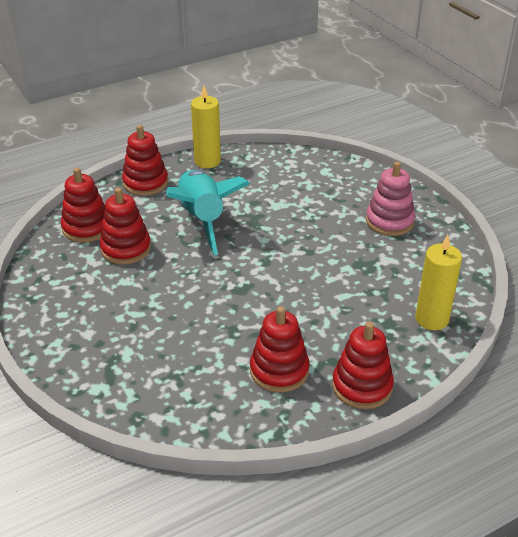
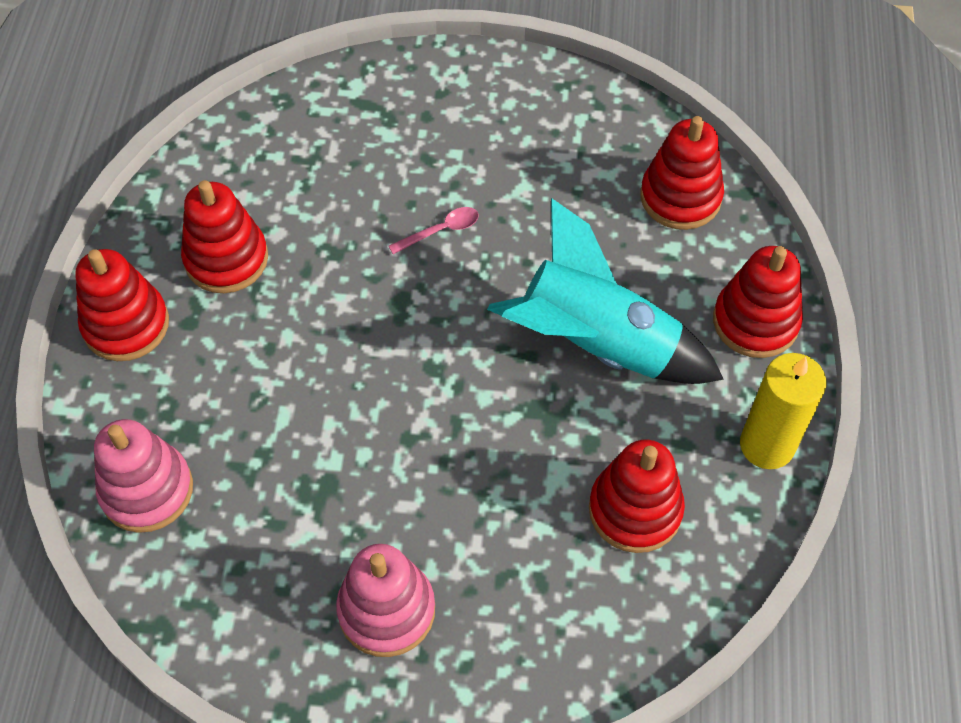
camera: 125 degrees right, 20 degrees up
red stacking toy [100,188,151,265] -> red stacking toy moved to [589,440,685,553]
yellow candle [415,235,462,330] -> pink stacking toy [94,419,193,533]
none -> pink spoon [389,207,479,254]

